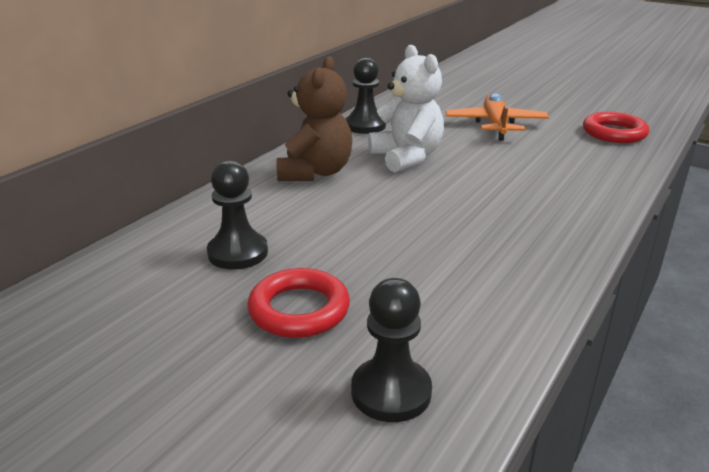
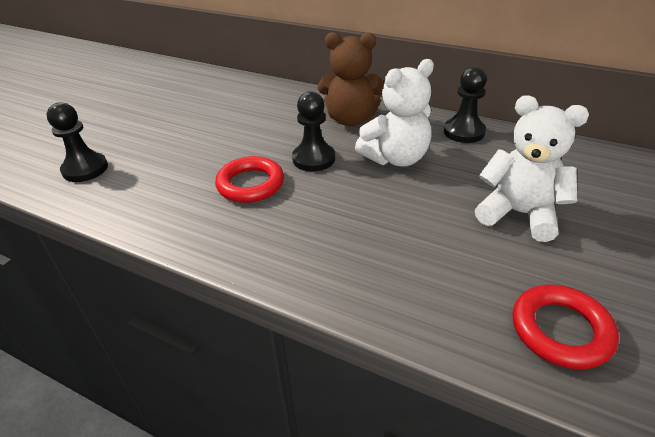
camera: 85 degrees right, 10 degrees up
black pawn [207,160,268,270] -> black pawn moved to [292,91,335,171]
red ring [247,268,350,338] -> red ring moved to [215,156,284,203]
orange plane [446,93,549,141] -> white teddy bear [475,95,589,242]

